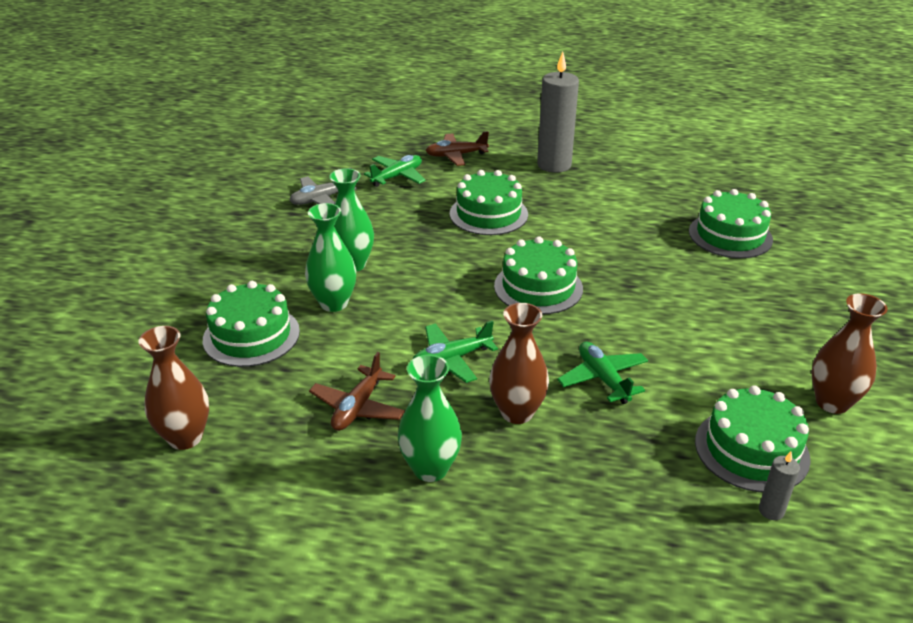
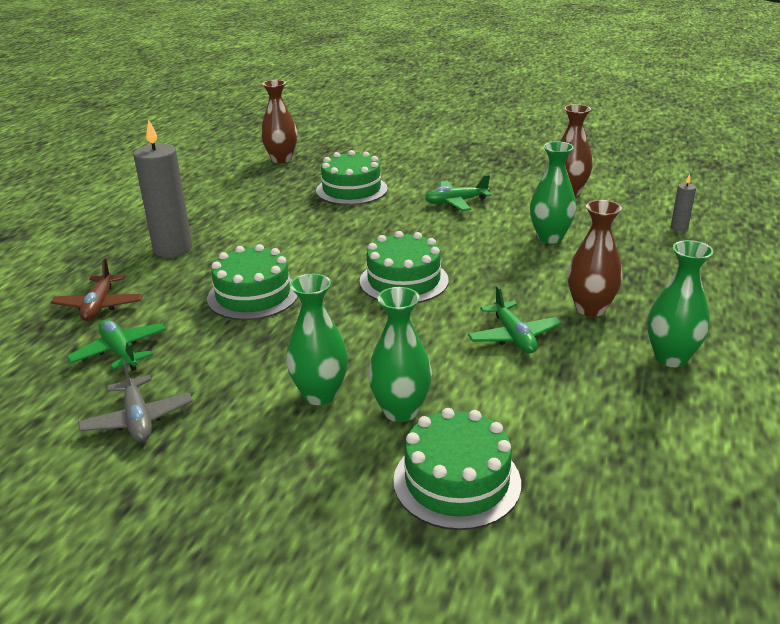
camera: 80 degrees left, 5 degrees down
brown vase [138,326,209,450] -> brown vase moved to [261,80,297,163]
brown plane [309,352,405,431] -> none
green plane [557,342,648,404] -> green plane moved to [425,175,491,211]
green cake [695,385,811,492] -> none
none -> green vase [530,141,576,244]

